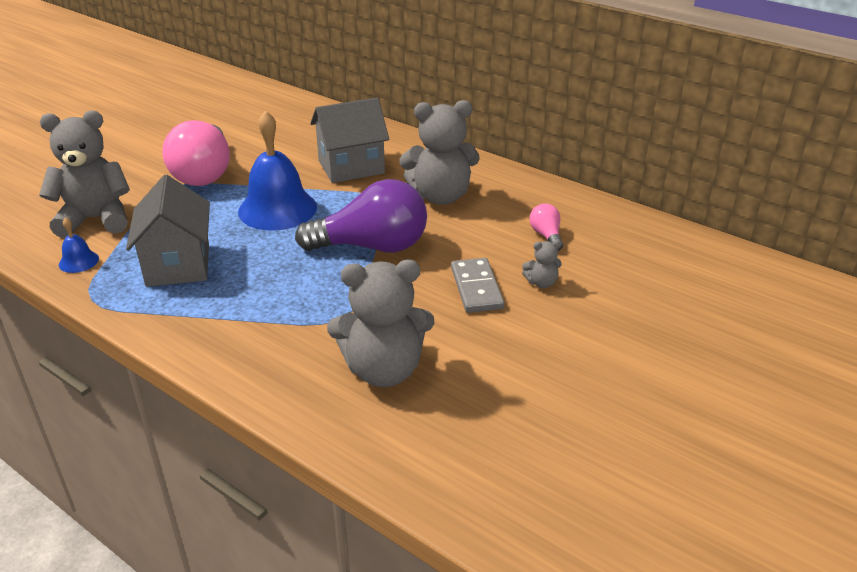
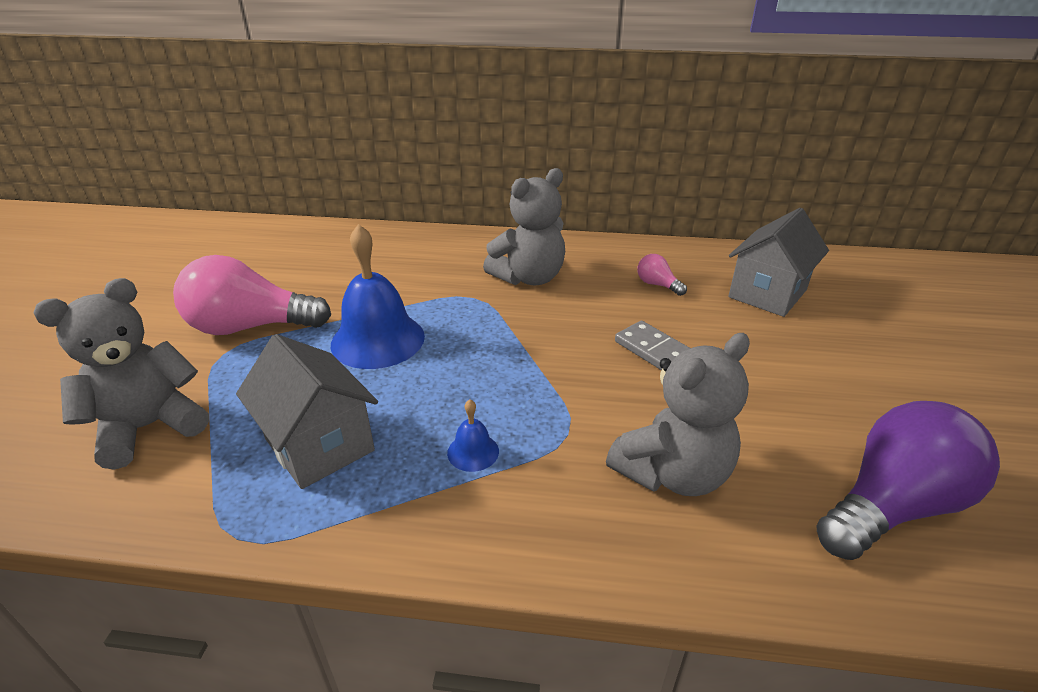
camera: 30 degrees left, 0 degrees up
blue bell [59,217,99,273] -> blue bell moved to [447,400,499,472]
pink light bulb [162,120,230,186] -> pink light bulb turned 120 degrees clockwise [173,255,331,335]
purple light bulb [295,179,427,252] -> purple light bulb moved to [816,401,1000,560]
grey house [310,98,389,183] -> grey house moved to [728,208,829,317]
grey teddy bear [522,240,562,288] -> none

